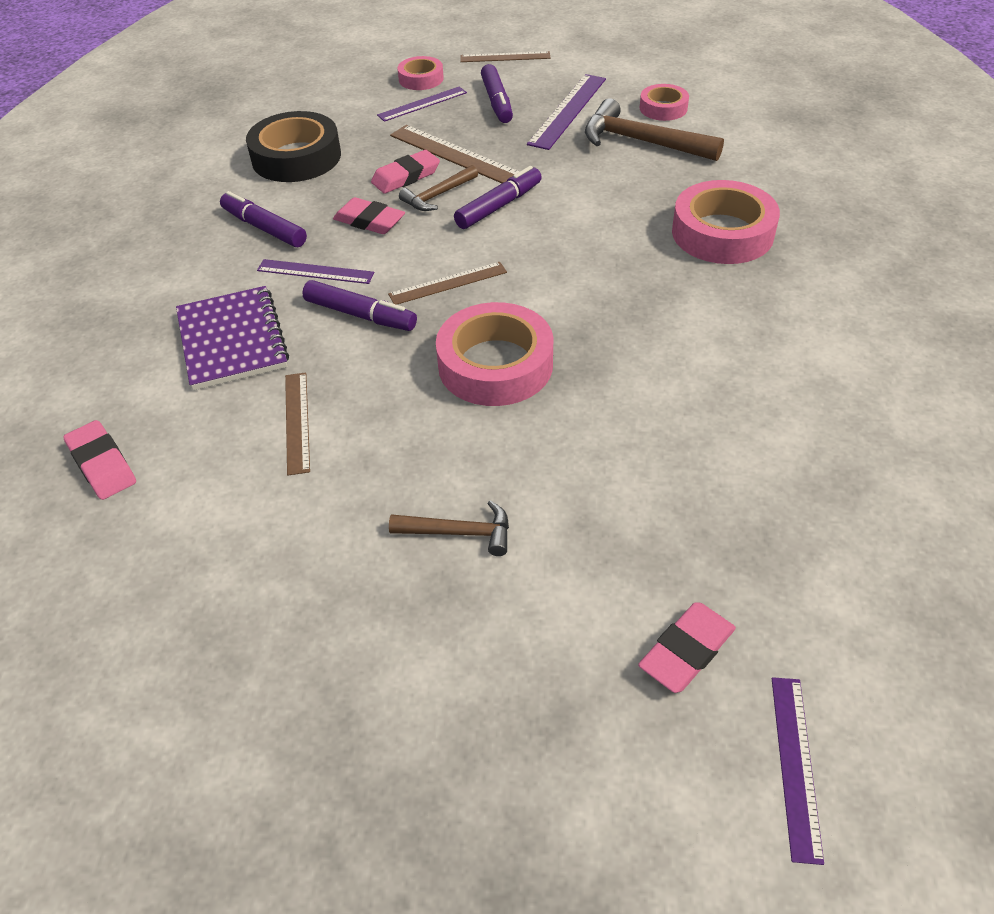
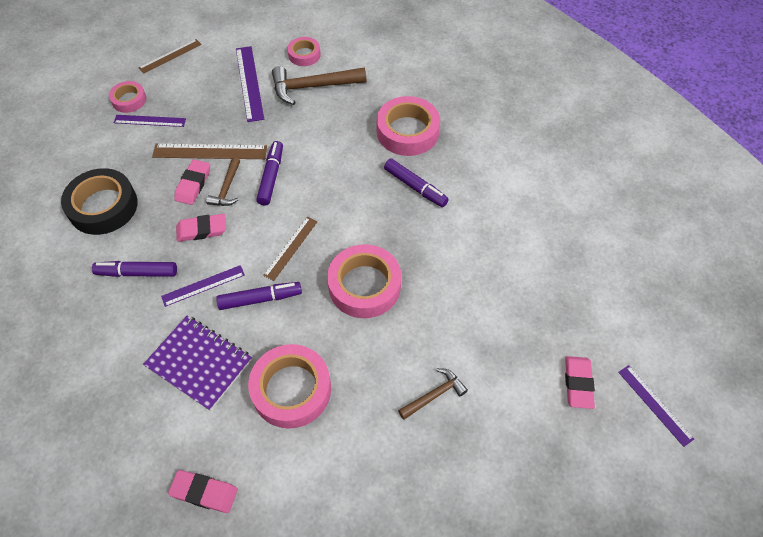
camera: 40 degrees left, 10 degrees up
brown ruler [285,372,310,475] -> pink tape [248,344,331,429]
purple ruler [377,87,467,122] -> purple ruler turned 75 degrees clockwise [114,115,186,127]
purple marker [481,64,513,123] -> purple marker moved to [384,158,449,207]

